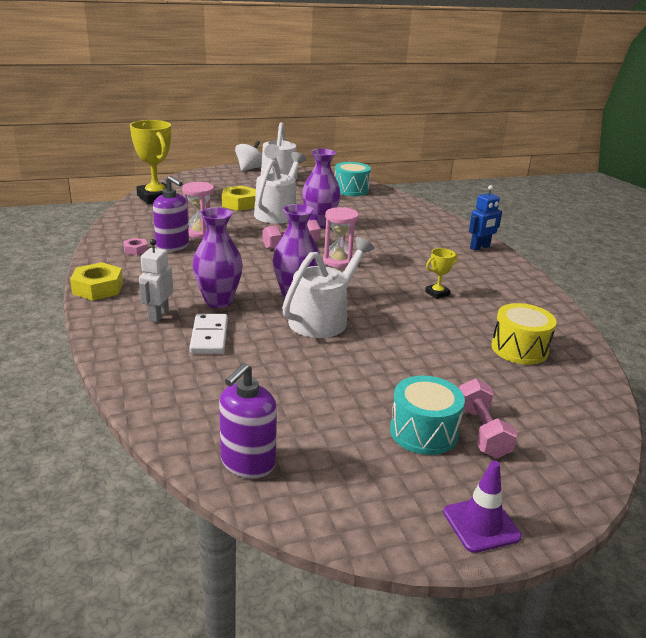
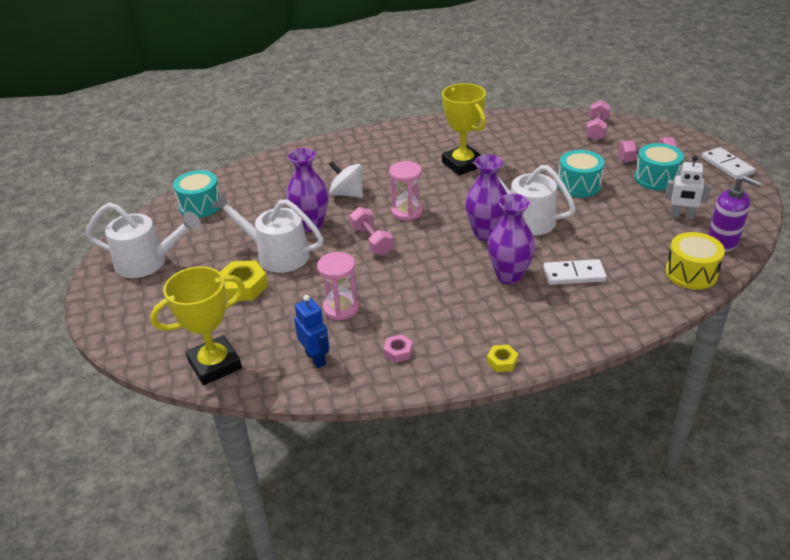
camera: 85 degrees left, 10 degrees up
yellow nut [70,262,123,301] -> yellow nut [487,345,518,372], size x0.55
white robot [139,239,173,323] -> white robot moved to [665,155,711,219]
purple soap dispenser [153,176,189,252] -> none
white spinning top [235,141,262,171] -> white spinning top moved to [329,161,363,198]
yellow trophy [425,248,458,299] -> yellow trophy [442,83,486,175], size x2.10
purple traffic cone [443,461,522,553] -> white domino [702,147,755,180]
blue robot [469,185,502,251] -> blue robot moved to [294,295,329,368]
yellow drum [491,303,557,365] -> yellow drum moved to [665,232,725,290]
none -> turquoise drum [558,150,604,198]
none -> pink dumbbell [586,100,610,141]

